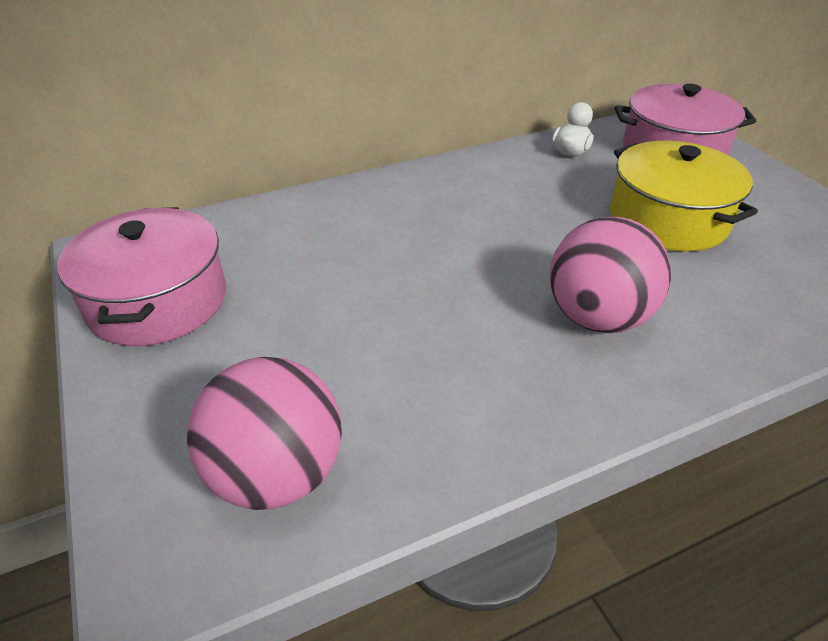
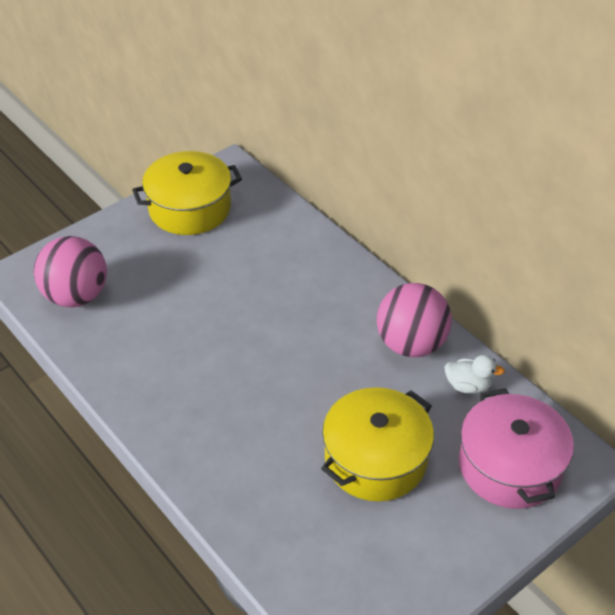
camera: 75 degrees right, 5 degrees up
pink pot [57,207,226,346] -> yellow pot [132,151,242,235]
pink ball [549,217,671,333] -> pink ball moved to [377,283,452,357]

